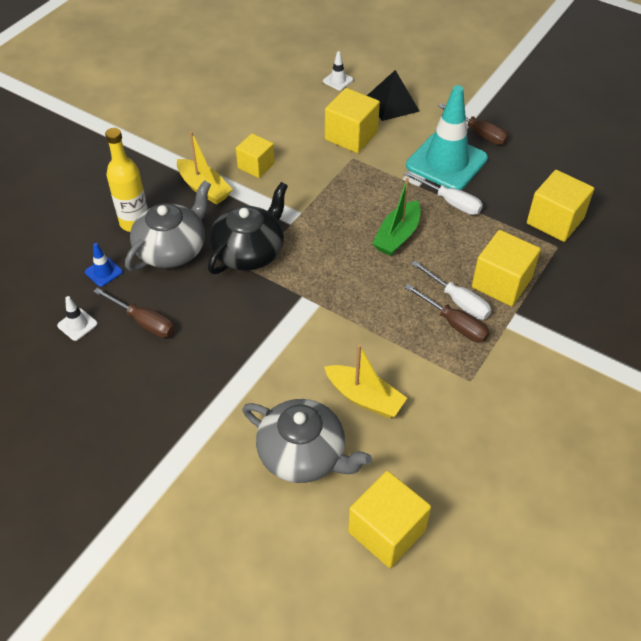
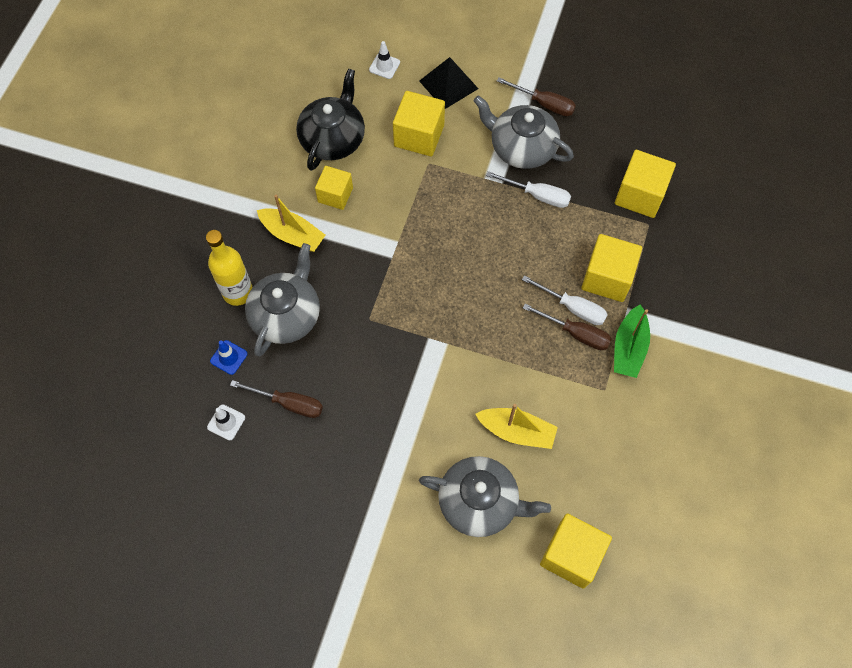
camera: 15 degrees left, 15 degrees up
black teapot [208,182,288,274] -> black teapot moved to [296,69,365,171]
green boat [372,178,421,256] -> green boat moved to [614,304,650,378]
turquoise traffic cone [406,85,488,190] -> grey teapot [474,95,574,169]

